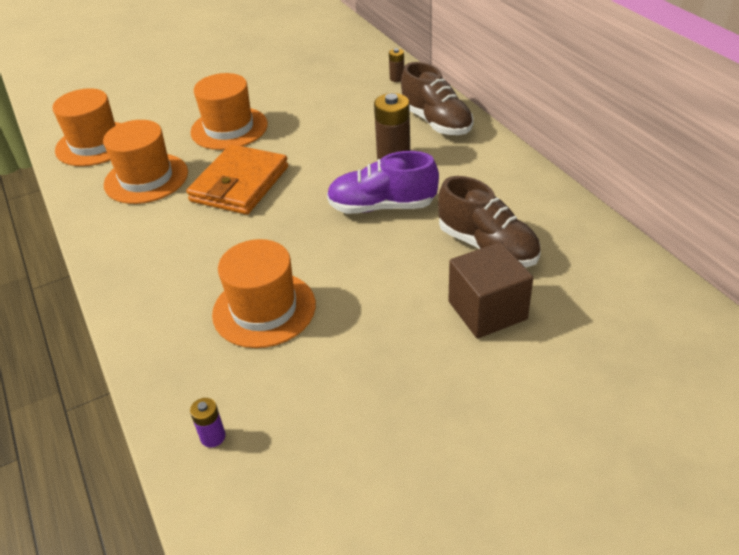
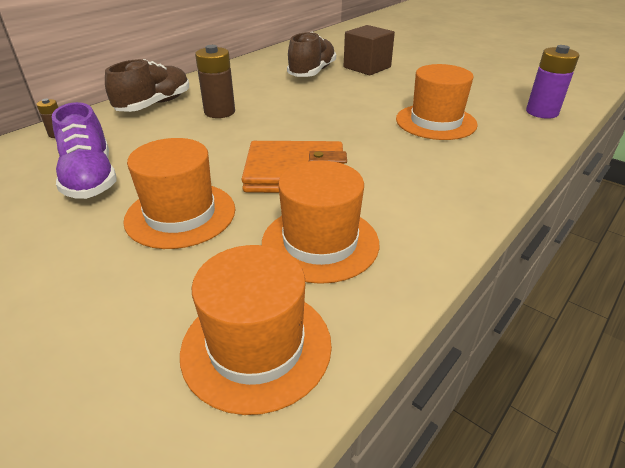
camera: 115 degrees left, 5 degrees down
purple battery [190,398,226,447] -> purple battery [526,45,579,119], size x1.93
purple shoe [327,151,439,214] -> purple shoe moved to [52,102,117,199]

